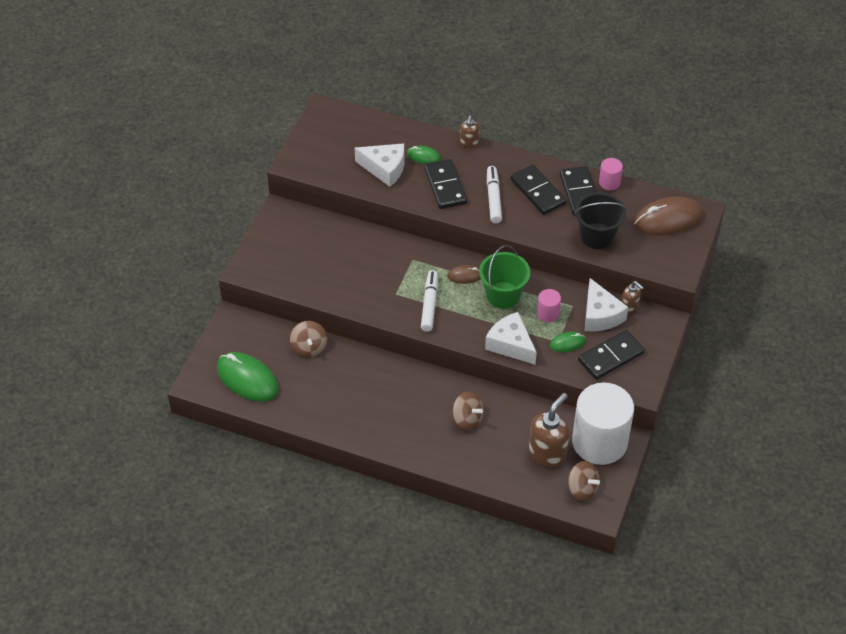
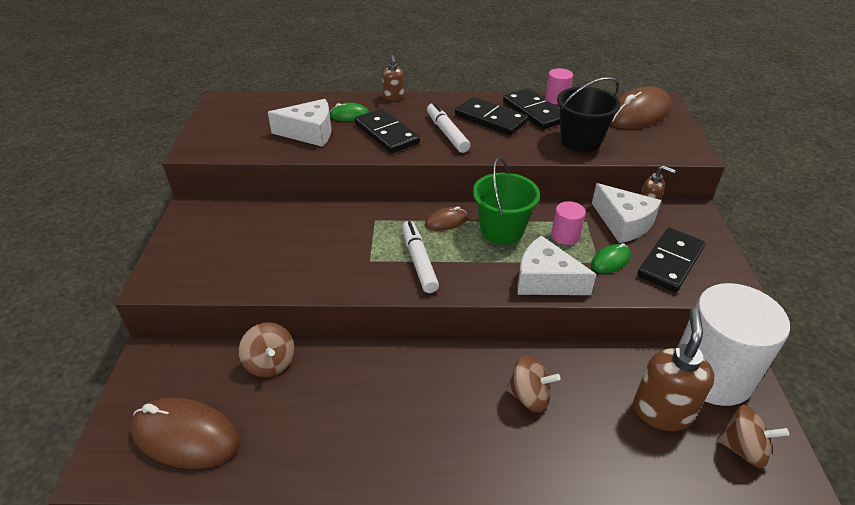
camera: 20 degrees left, 10 degrees down
green mouse [217,352,279,402] -> brown mouse [130,398,239,469]

